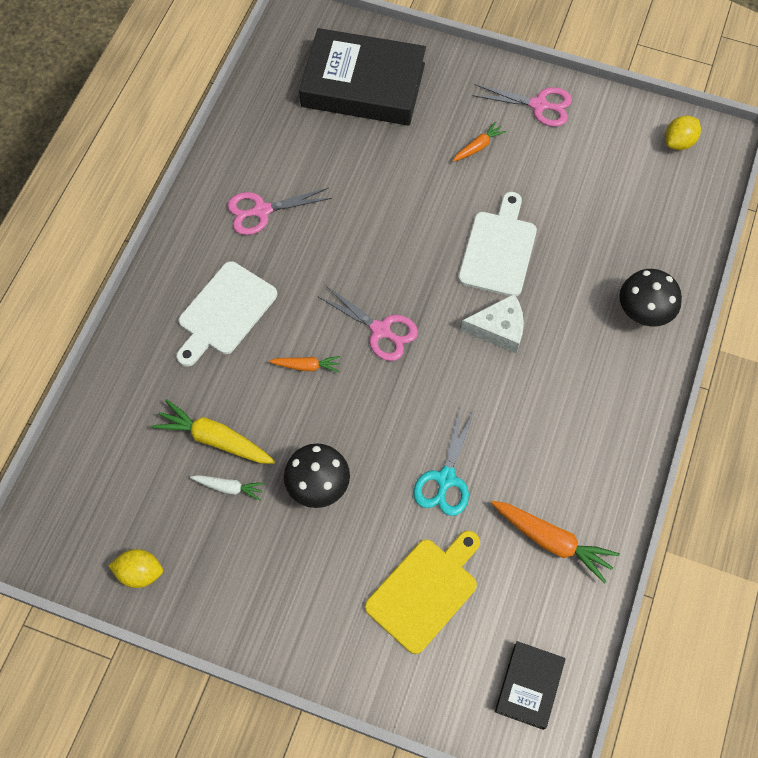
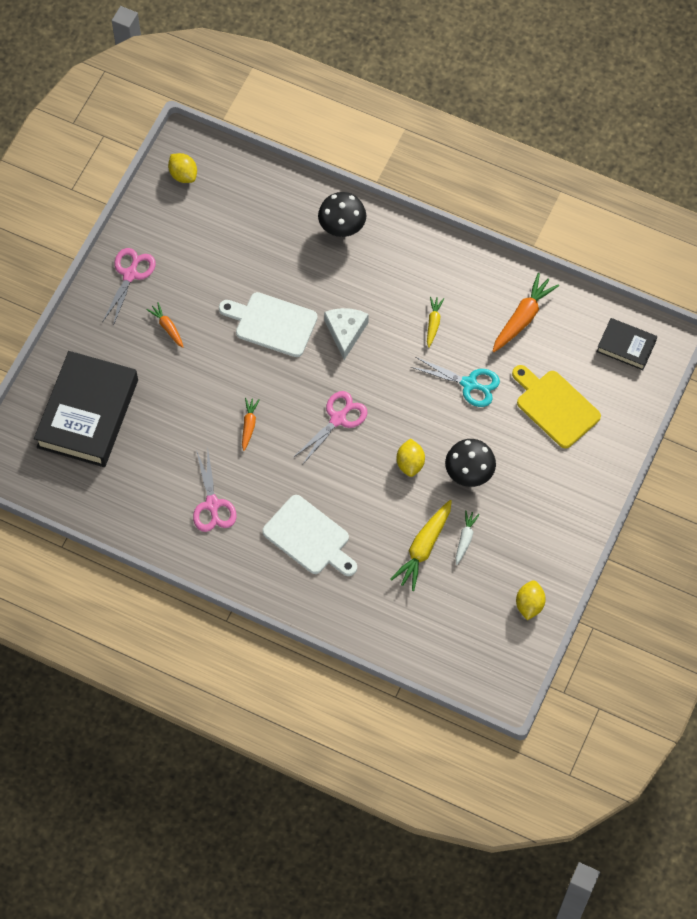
camera: 85 degrees left, 0 degrees up
orange carrot [269,356,340,372] -> orange carrot moved to [242,398,259,451]
none -> yellow lemon [396,438,425,477]
none -> yellow carrot [427,297,444,348]

